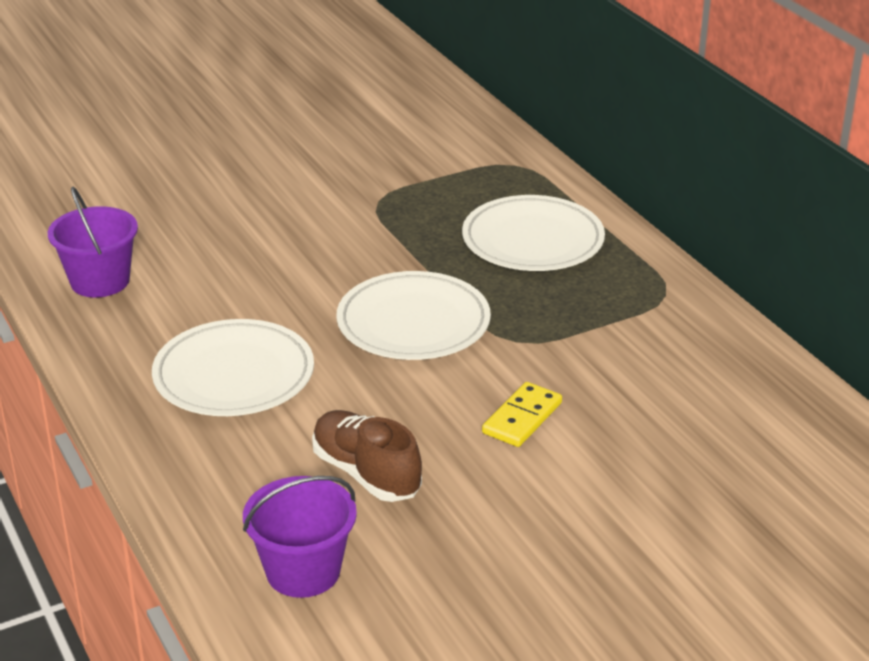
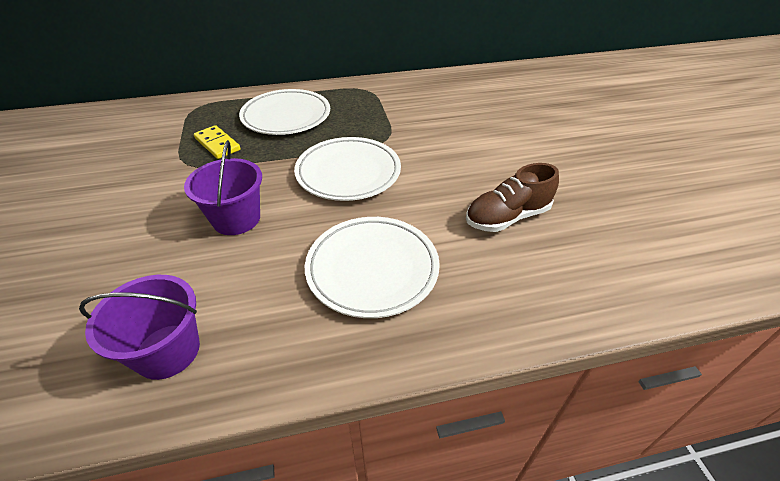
camera: 75 degrees left, 10 degrees up
purple bucket [243,476,357,598] -> purple bucket moved to [184,140,262,235]
yellow domino [482,382,562,447] -> yellow domino moved to [194,125,241,159]

